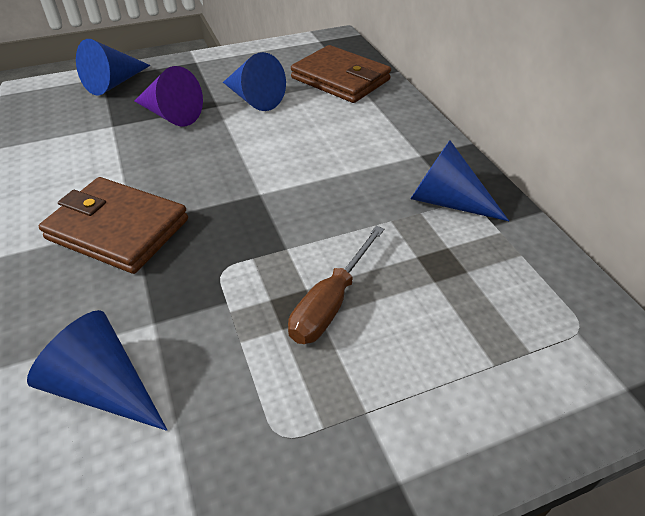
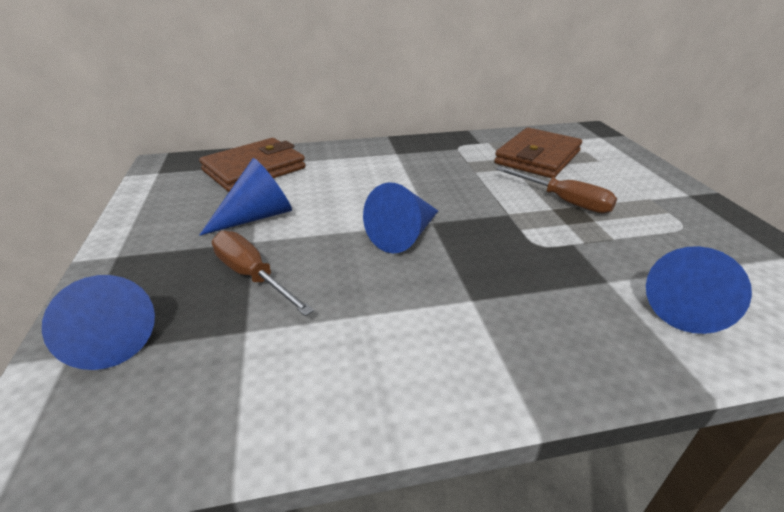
camera: 80 degrees left, 10 degrees down
brown wallet [39,177,188,274] -> brown wallet moved to [494,128,582,178]
purple cone [134,66,203,126] -> brown screwdriver [212,231,314,316]
blue cone [411,140,509,221] -> blue cone moved to [363,182,438,253]

